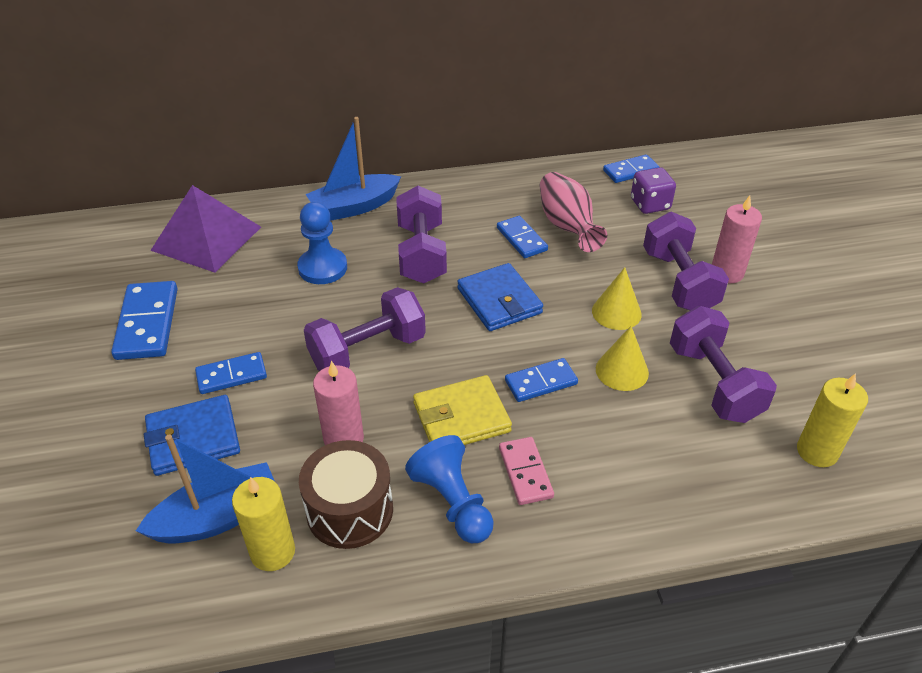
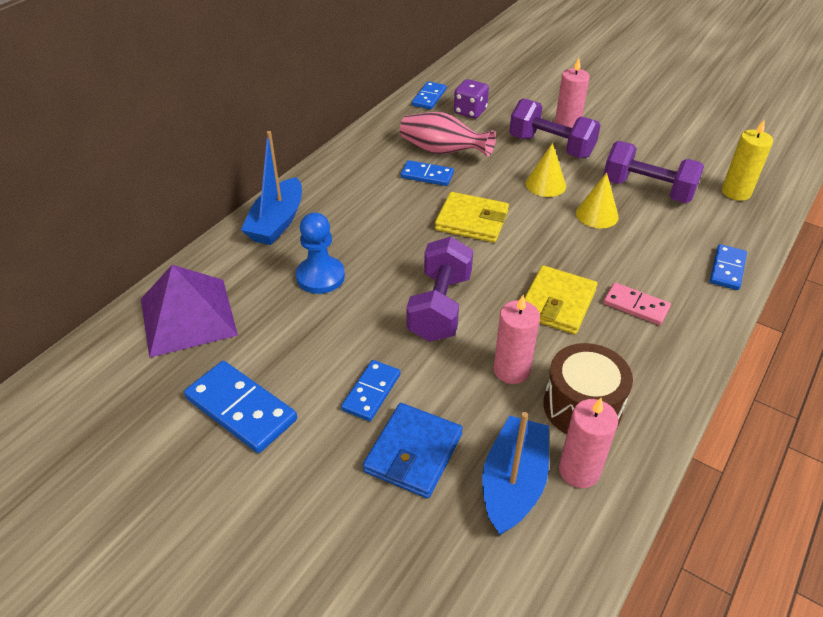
camera: 45 degrees left, 0 degrees up
yellow candle [232,477,295,571] -> pink candle [559,398,618,488]
purple dumbbell [396,186,447,284] -> none
blue pawn [405,435,494,543] -> none
blue wallet [457,263,543,331] -> yellow wallet [435,192,509,243]
blue domino [505,358,578,402] -> blue domino moved to [710,244,747,290]

